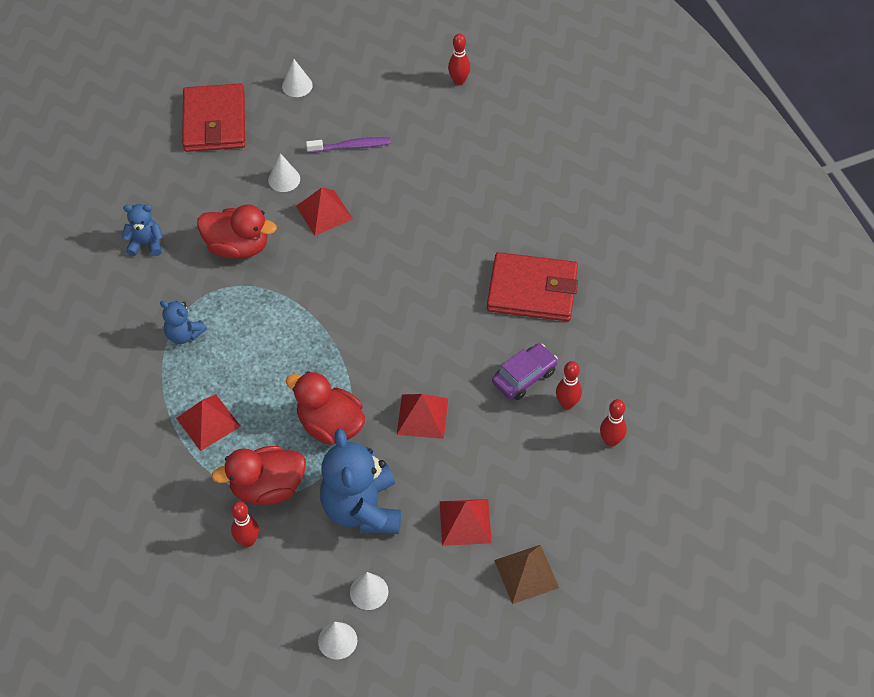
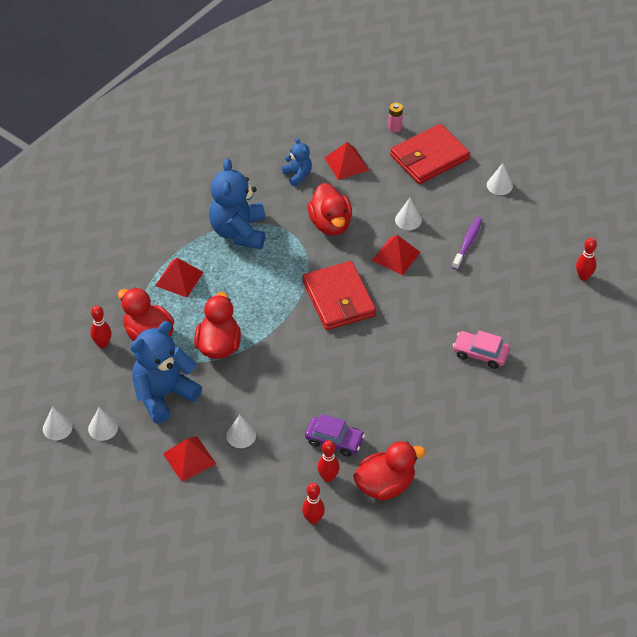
camera: 60 degrees right, 5 degrees down
blue teddy bear [160,301,207,344] -> blue teddy bear [209,158,265,249], size x1.94
purple toothbrush [306,137,391,153] -> purple toothbrush turned 120 degrees counterclockwise [452,217,483,270]
red pyramid [397,394,448,439] -> red pyramid moved to [324,142,369,180]
red wallet [487,252,578,321] -> red wallet moved to [303,261,376,330]
brown pyramid [494,545,559,604] -> none
none -> white cone [226,415,256,448]
none -> red duck [353,441,426,500]
none -> pink battery [388,103,403,132]
none -> pink car [453,330,510,369]

